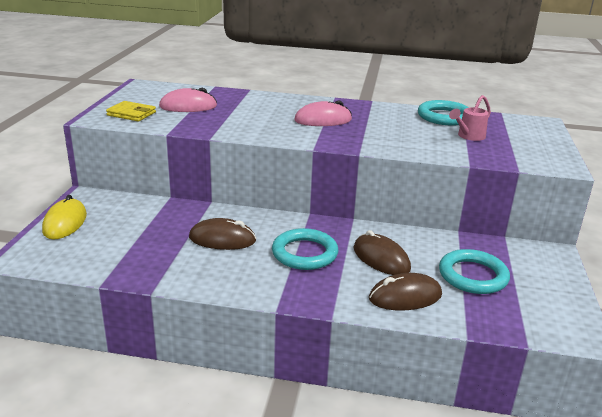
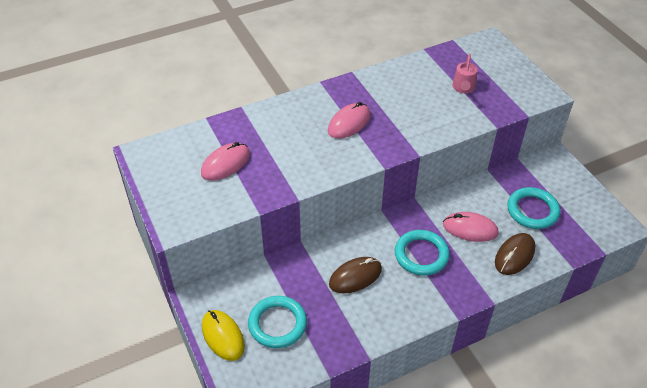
camera: 35 degrees left, 20 degrees up
yellow wallet [106,101,156,121] -> none
brown mouse [353,230,411,275] -> pink mouse [443,212,499,242]
turquoise ring [418,100,469,126] -> turquoise ring moved to [248,296,307,348]

